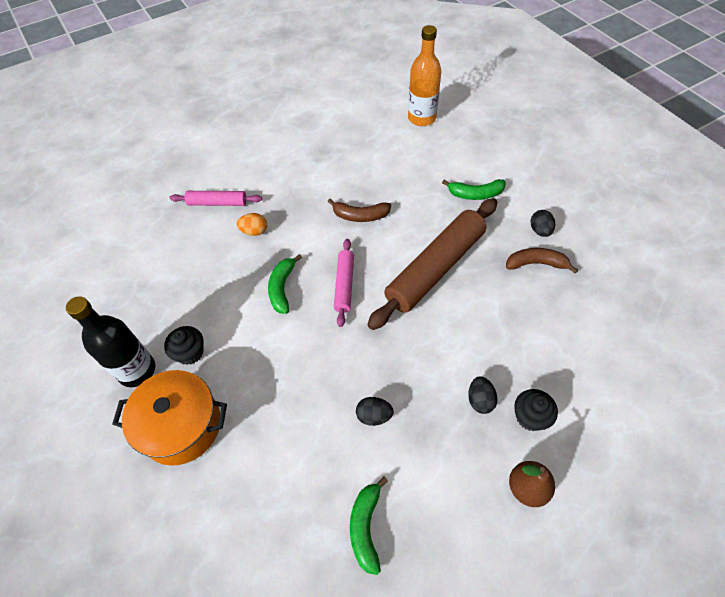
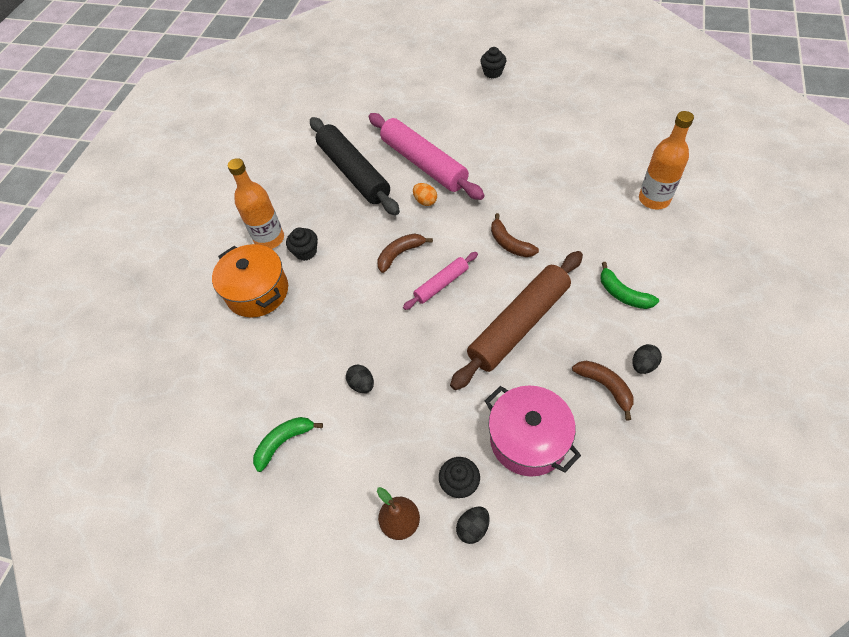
camera: 50 degrees right, 0 degrees up
black bottle [66,296,155,387] -> orange bottle [228,158,284,249]
pink rolling pin [169,191,262,206] -> pink rolling pin [369,113,485,200], size x1.96
green banana [268,254,302,314] -> brown banana [377,234,433,273]
brown rolling pin [367,198,497,330] -> brown rolling pin turned 45 degrees counterclockwise [450,251,583,390]
black egg [468,376,497,414] -> black egg moved to [456,507,490,544]
none -> black rolling pin [310,117,400,215]
none -> black cupcake [480,47,506,79]
none -> pink pot [485,386,581,477]

